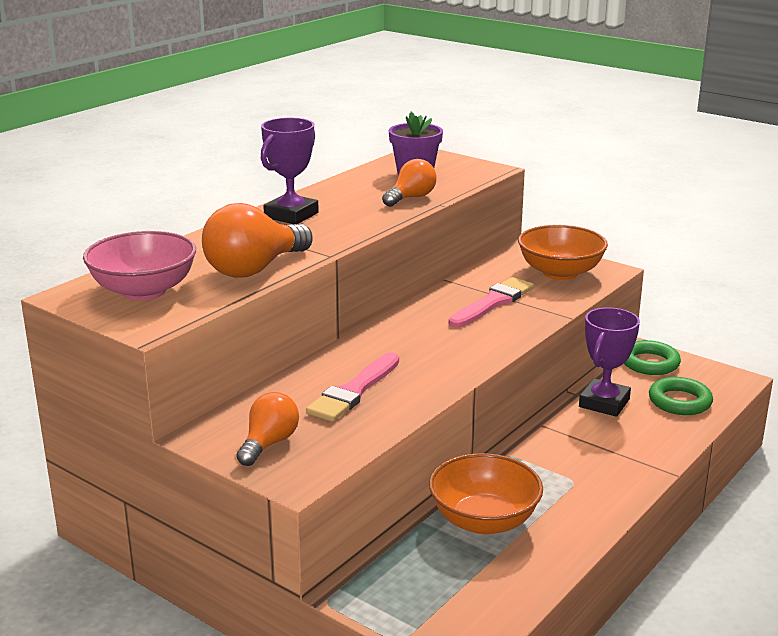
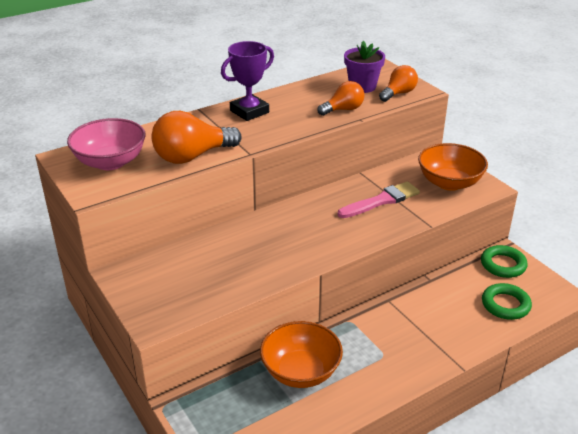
camera: 20 degrees right, 10 degrees up
orange light bulb [236,392,299,466] -> orange light bulb moved to [379,65,418,102]
pink brush [306,352,399,422] -> none
purple trophy [579,307,640,417] -> none

